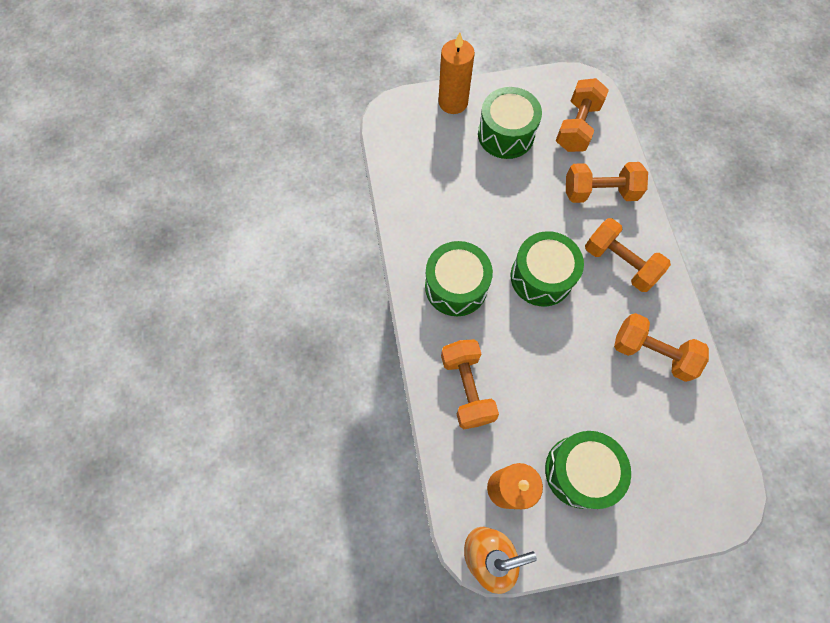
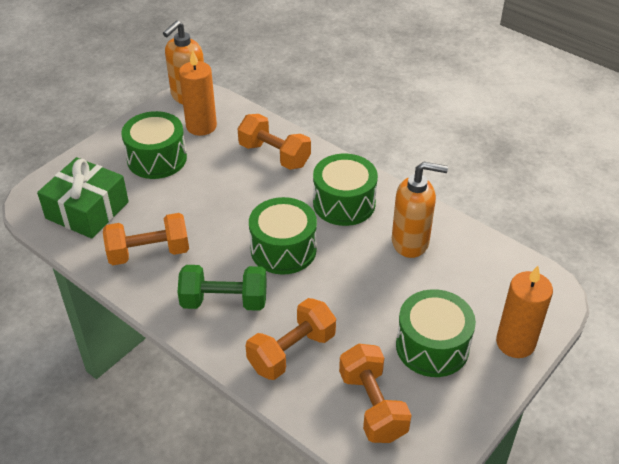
camera: 140 degrees right, 25 degrees down
orange dumbbell [585,218,671,292] -> green dumbbell [178,265,267,311]
none -> green gift [37,157,129,239]
none -> orange soap dispenser [392,162,448,258]

